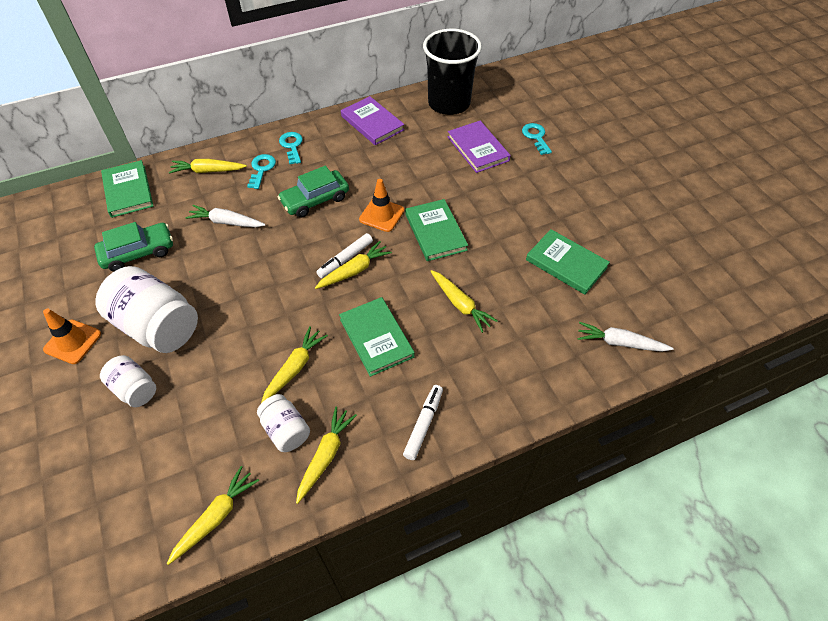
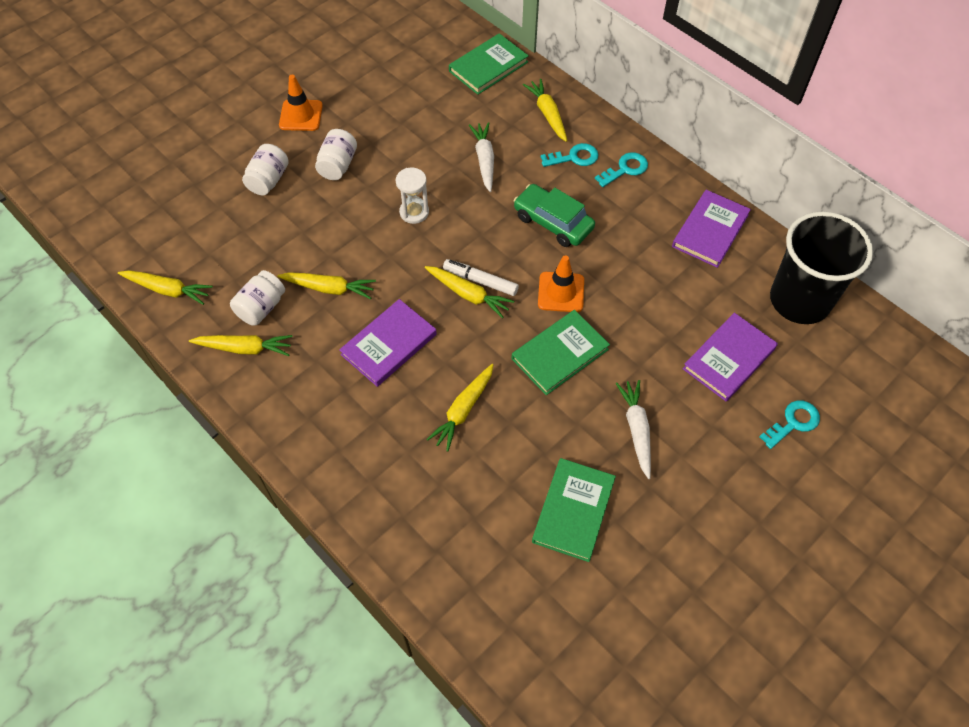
camera: 70 degrees right, 5 degrees up
green car [94,222,173,272] -> none
white jar [95,266,198,353] -> white jar [315,129,357,180], size x0.54
green book [339,297,415,377] -> purple book [339,299,437,387]
white marker [403,385,443,460] -> none
white carrot [577,322,674,352] -> white carrot moved to [615,380,651,479]
none -> white hourglass [396,168,429,224]

